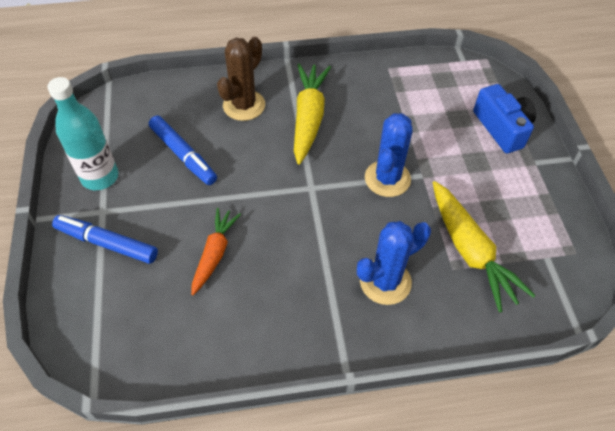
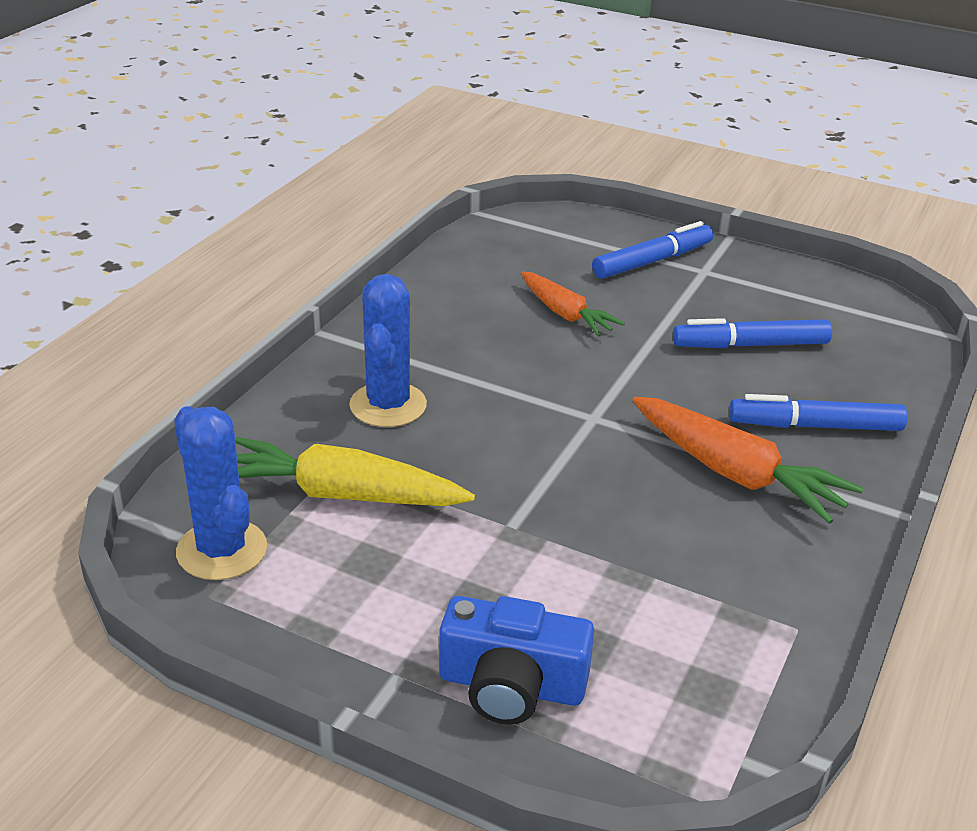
camera: 125 degrees right, 20 degrees down
turquoise bottle [47,77,118,190] -> none
brown cactus [217,37,265,121] -> blue marker [729,394,907,431]
yellow carrot [294,63,331,165] -> orange carrot [632,397,863,524]
blue cactus [365,113,412,197] -> blue cactus moved to [174,406,267,580]

